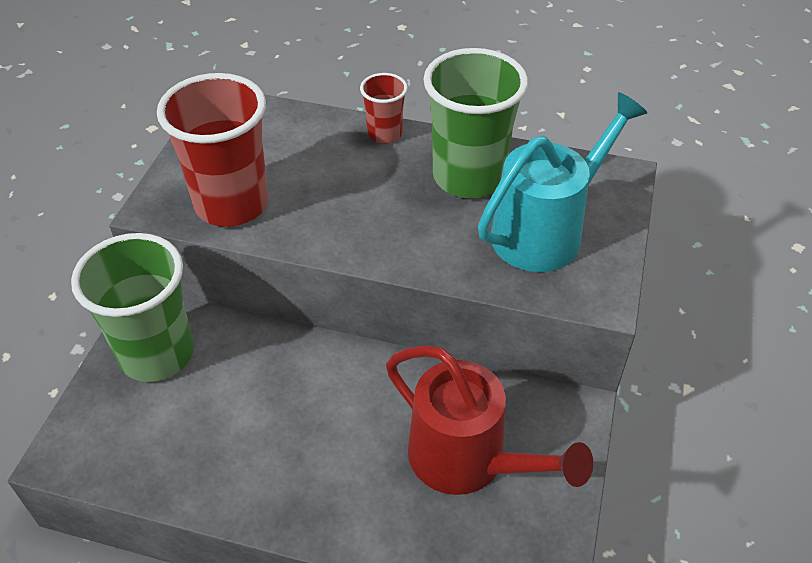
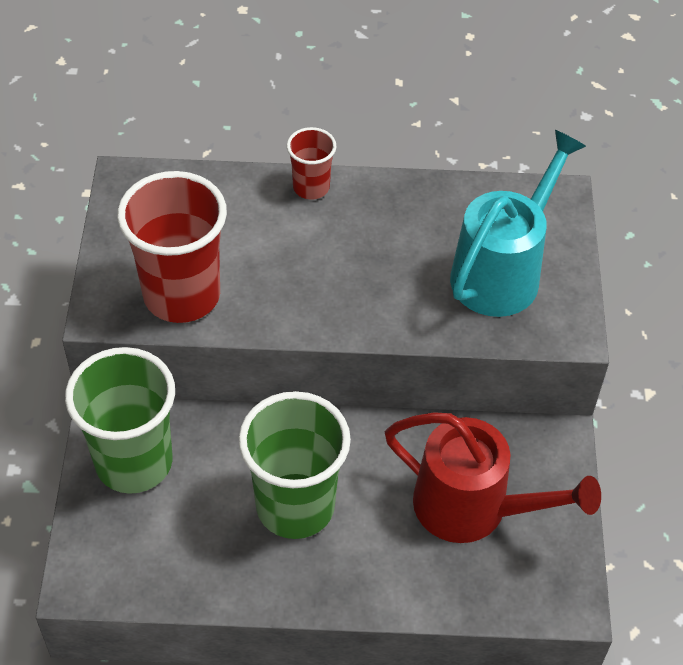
camera: 15 degrees left, 5 degrees up
green cup [423,48,528,198] -> green cup moved to [239,391,351,539]

